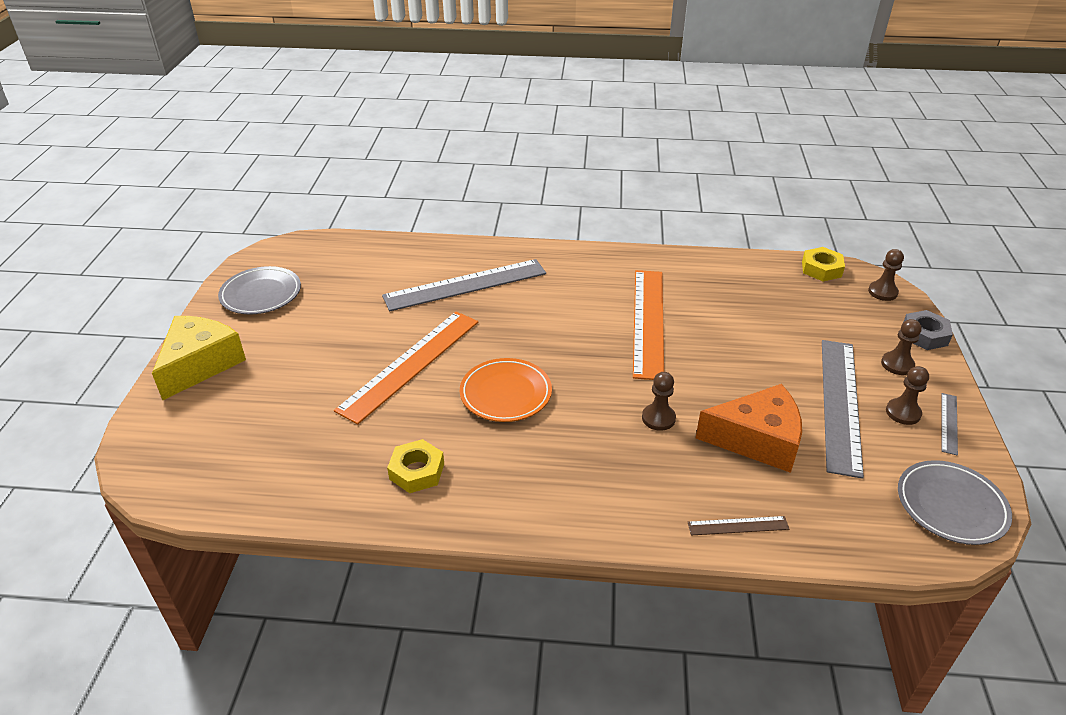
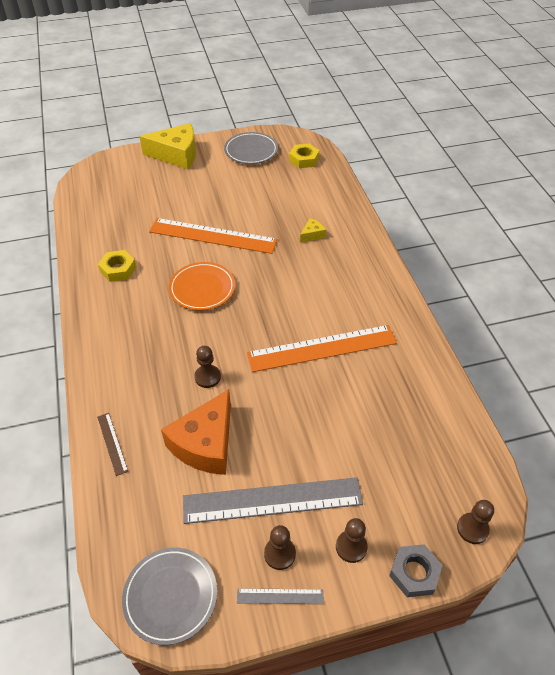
camera: 70 degrees right, 10 degrees up
grey ruler [382,259,546,311] -> yellow cheese [300,218,326,242]
orange cheese [696,384,802,473] -> orange cheese turned 45 degrees clockwise [161,389,231,475]
yellow nut [802,247,845,282] -> yellow nut moved to [289,144,319,168]

